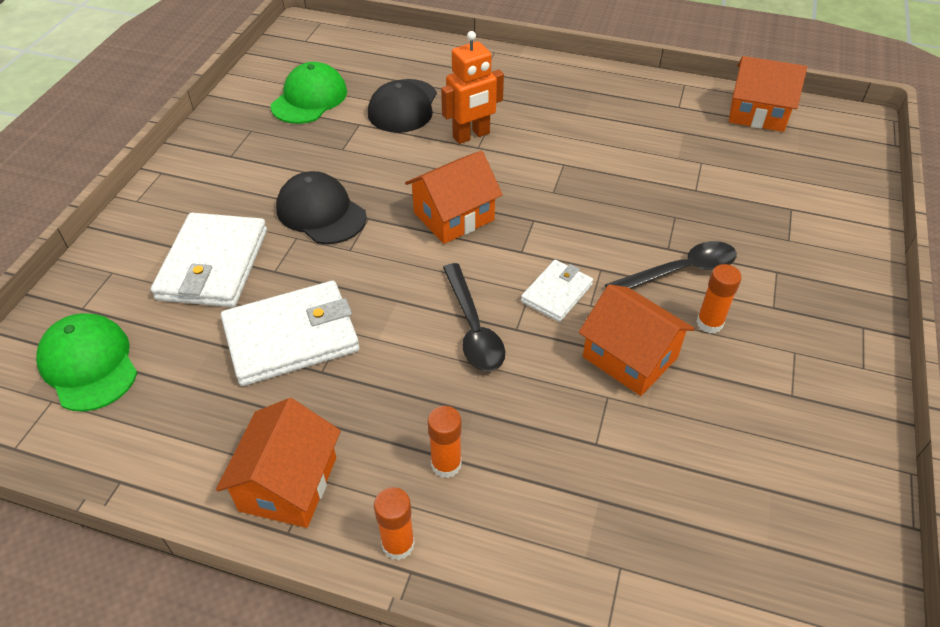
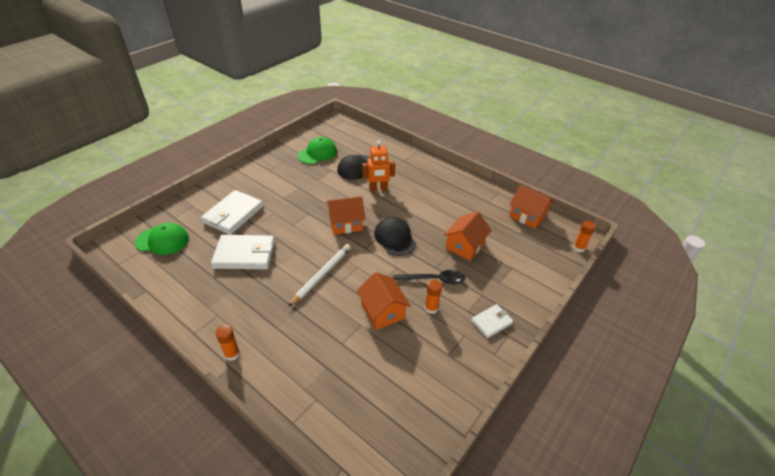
camera: 20 degrees right, 5 degrees down
green cap [36,313,137,412] -> green cap turned 105 degrees clockwise [135,223,189,255]
orange house [216,398,341,528] -> orange house moved to [444,212,492,261]
black cap [276,171,367,244] -> black cap moved to [374,217,416,256]
orange glue stick [427,406,462,478] -> orange glue stick moved to [573,221,596,252]
black spoon [443,263,505,371] -> white pencil [288,244,351,307]
white wallet [521,260,593,322] -> white wallet moved to [471,304,513,338]

